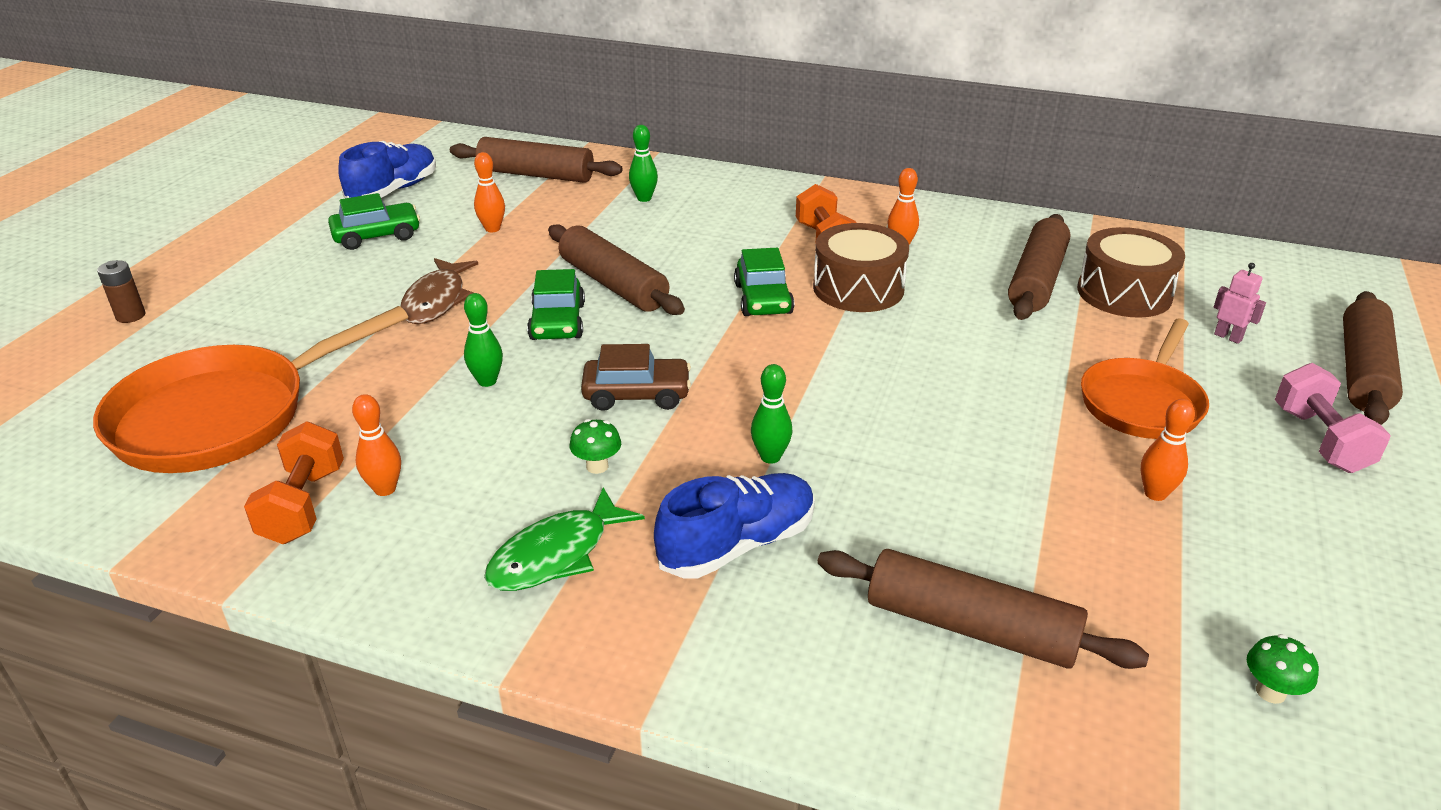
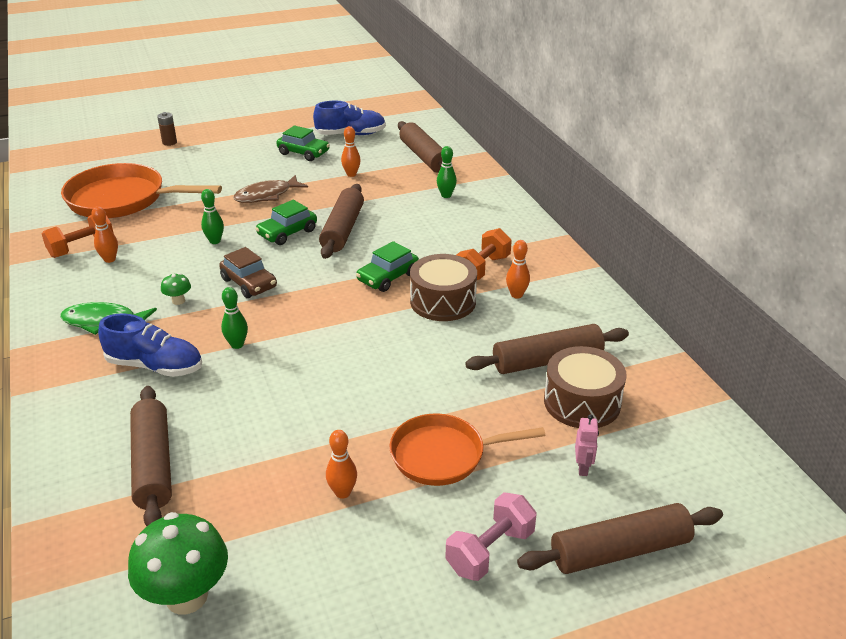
camera: 50 degrees right, 0 degrees up
green mushroom [1247,634,1319,704] -> green mushroom [128,512,228,614], size x2.20

